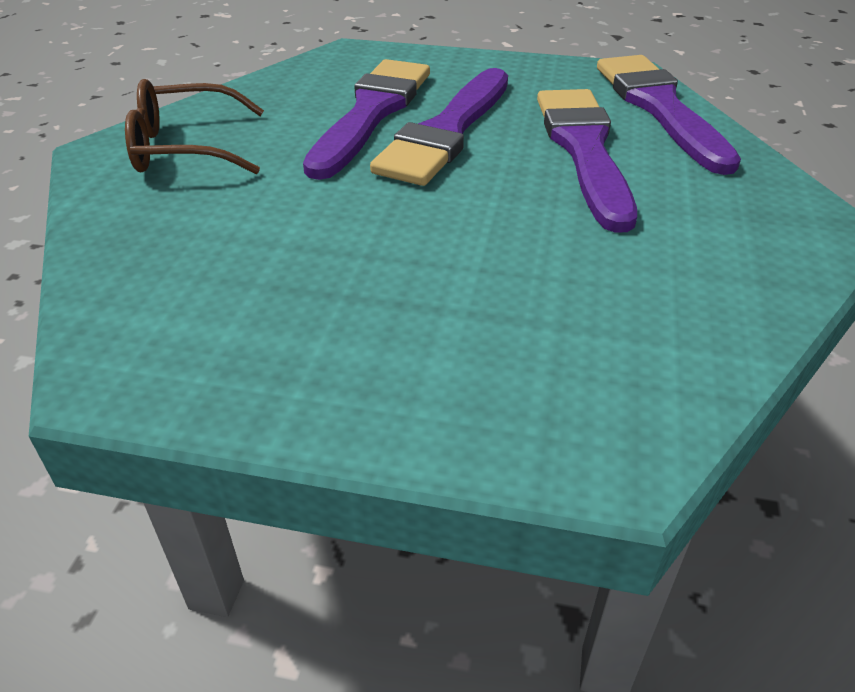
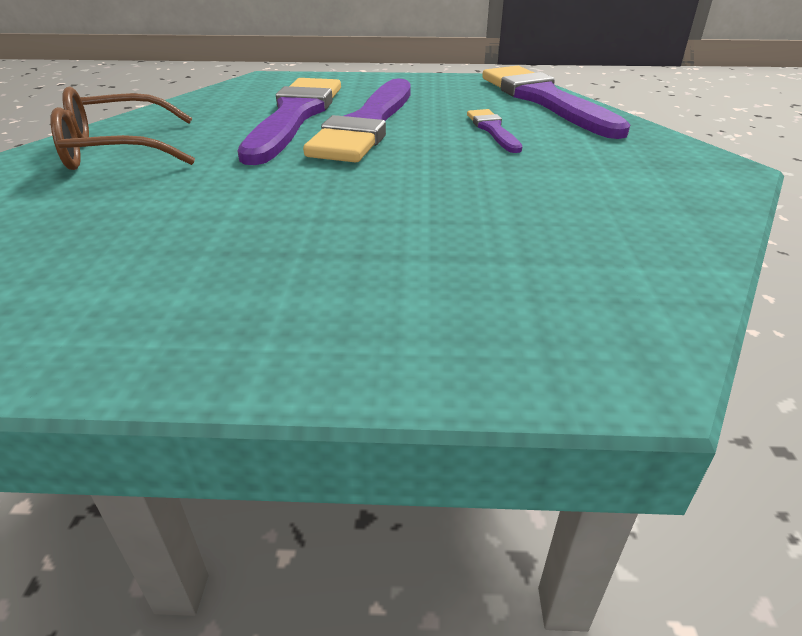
camera: 10 degrees left, 5 degrees down
purple brush [537,89,637,233] -> purple brush [467,109,522,153], size x0.47

